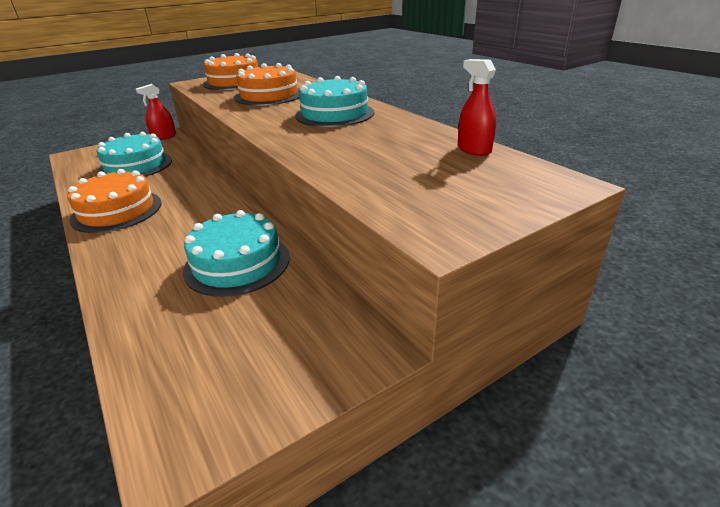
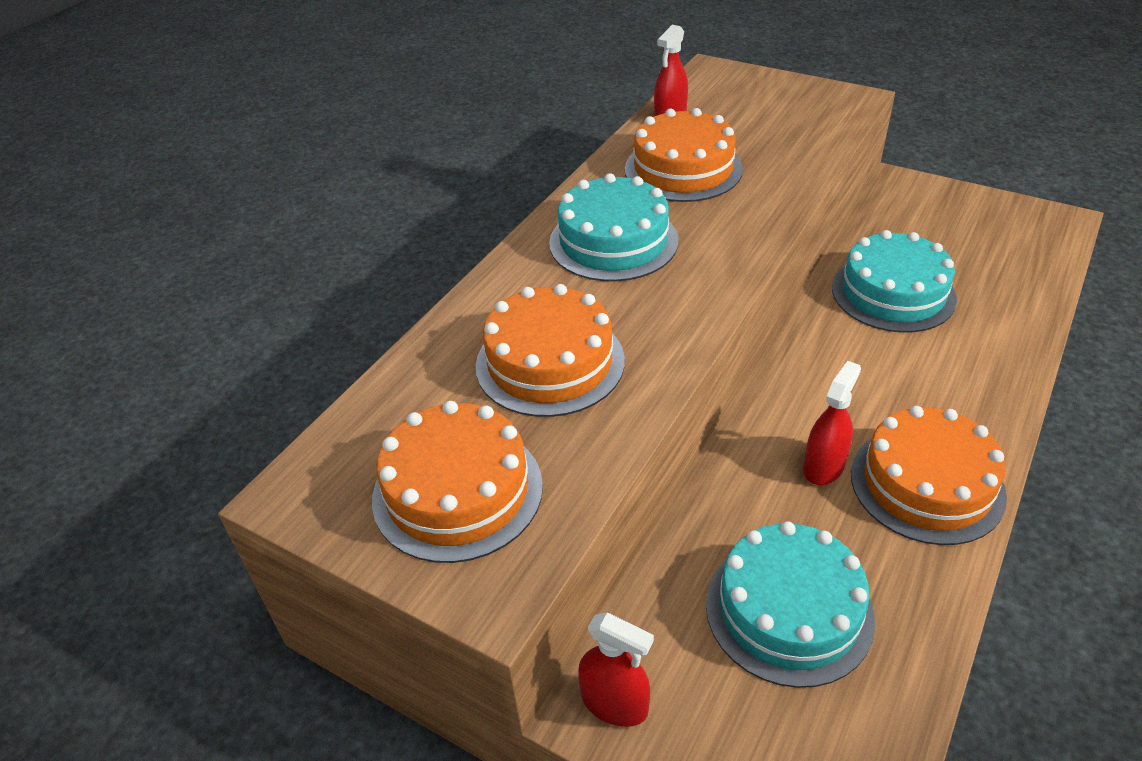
camera: 115 degrees left, 10 degrees up
none -> orange cake [625,108,743,202]
none -> red spray bottle [803,361,861,485]

